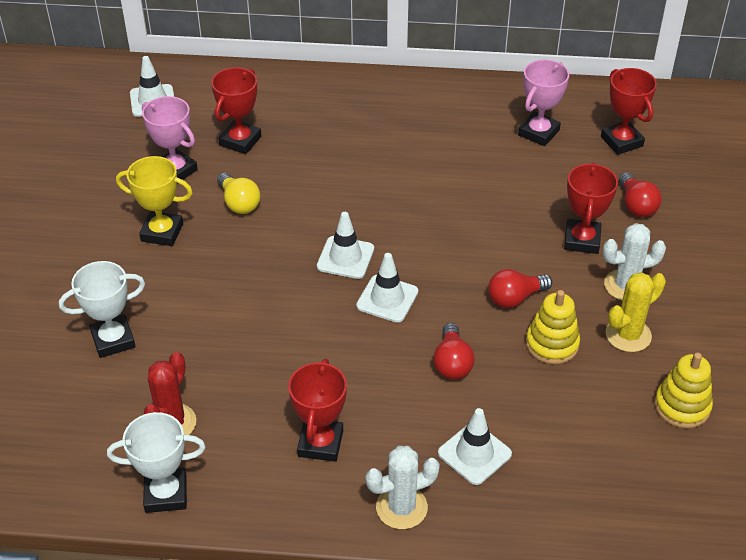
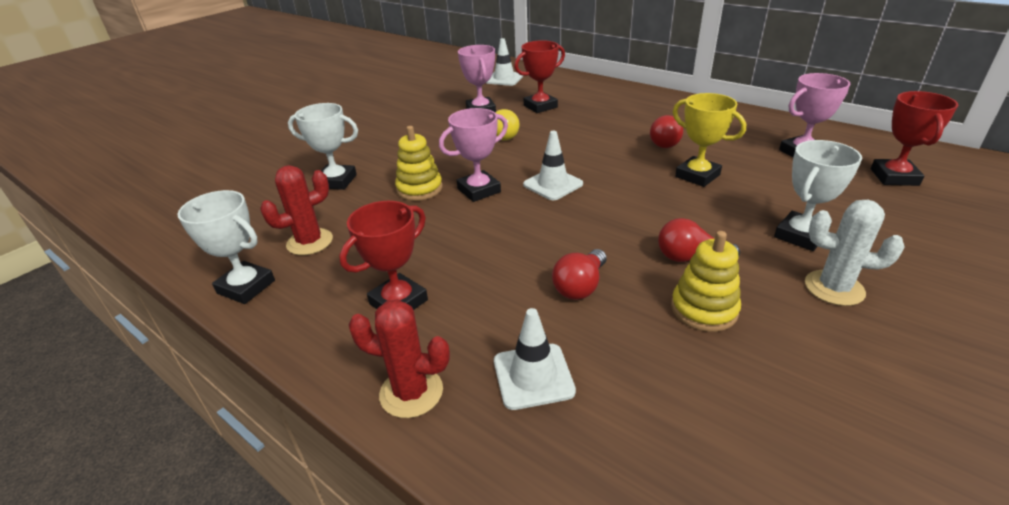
camera: 35 degrees right, 10 degrees down
yellow trophy [116,156,193,246] -> yellow trophy moved to [673,93,746,187]
white traffic cone [356,253,418,323] -> none
white cactus [366,446,440,529] -> red cactus [349,299,450,418]
red trophy [564,163,618,254] -> white trophy [774,140,862,251]
yellow cactus [605,272,666,352] -> none
red light bulb [619,172,662,217] -> red light bulb moved to [650,115,683,148]
yellow stacking toy [655,352,713,428] -> yellow stacking toy moved to [395,126,443,201]
none -> pink trophy [439,108,508,202]

